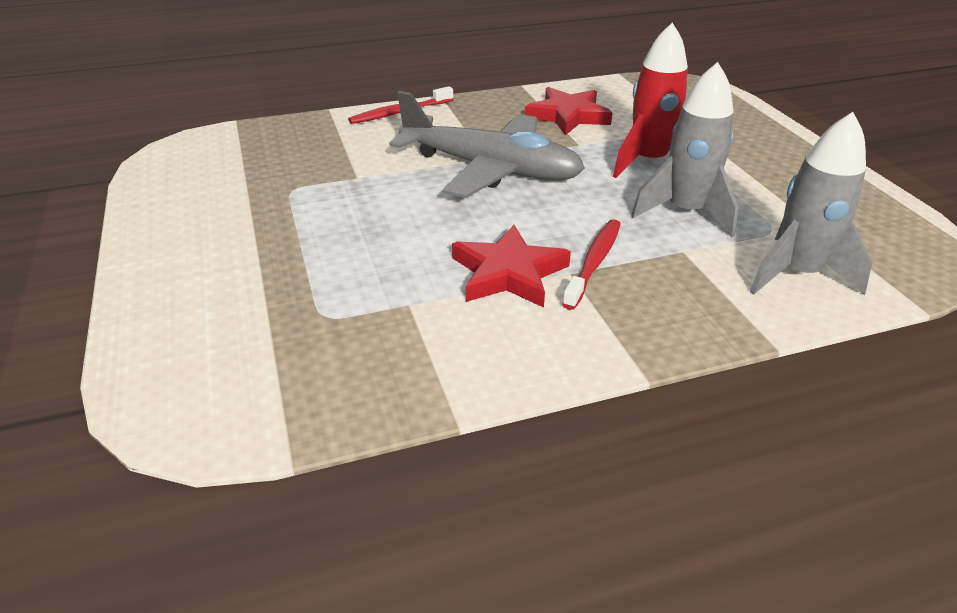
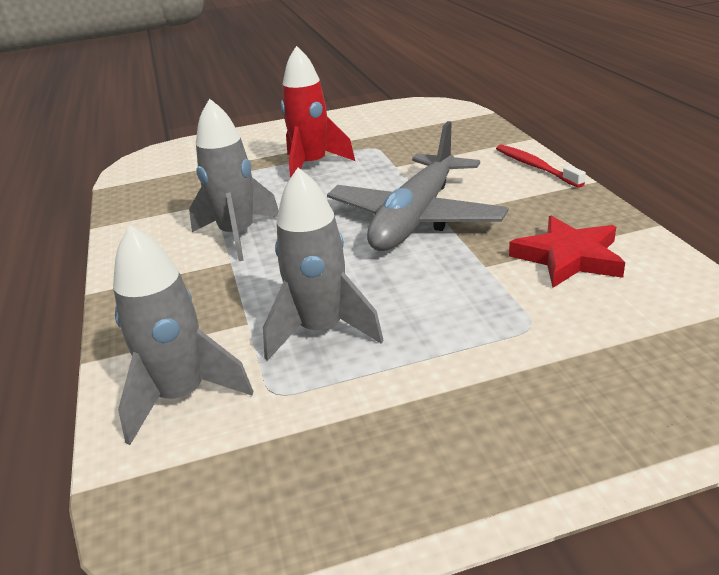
camera: 95 degrees right, 5 degrees down
red star [452,225,571,308] -> grey rocket [189,98,279,261]
red toothbrush [562,219,621,310] -> none
red rocket [613,23,688,178] -> red rocket moved to [281,46,355,178]

